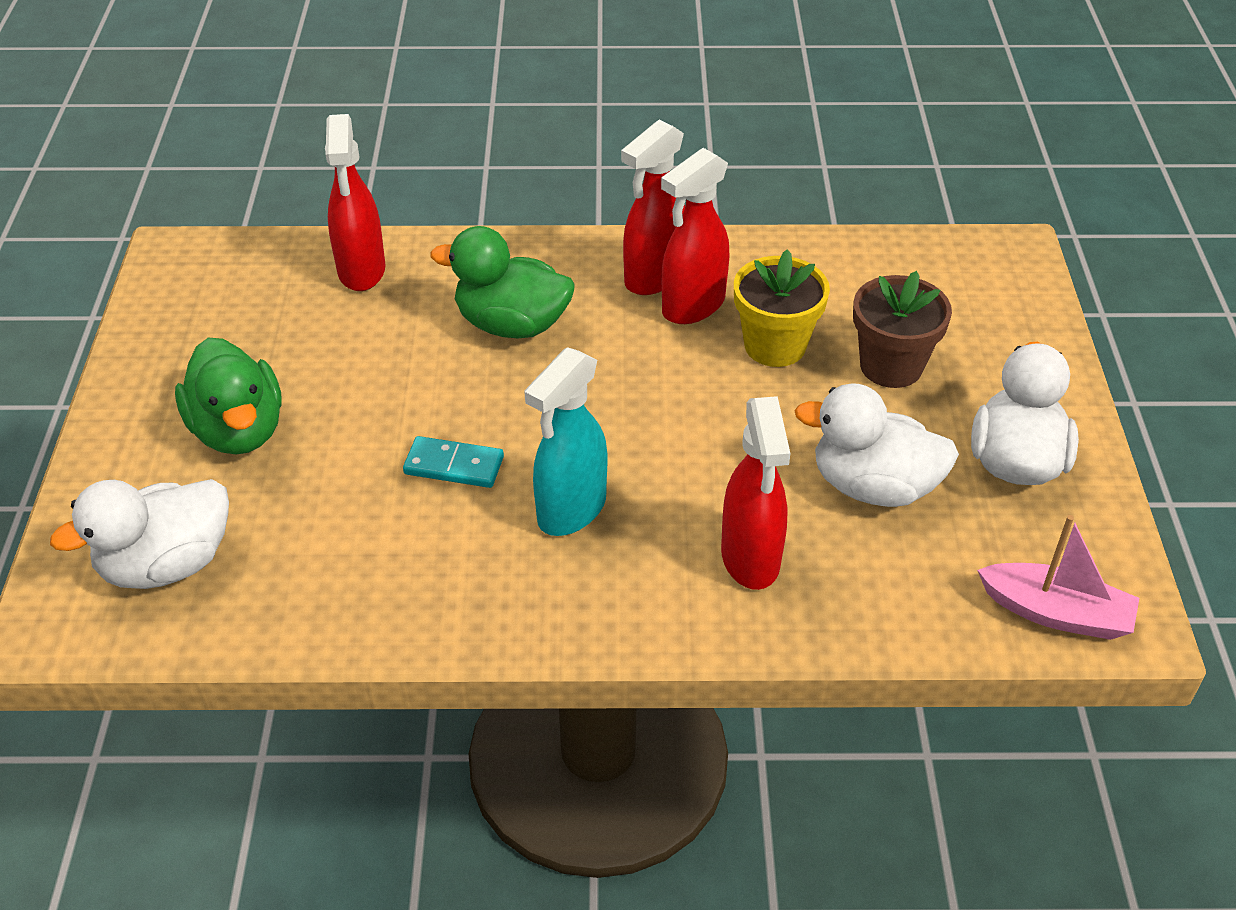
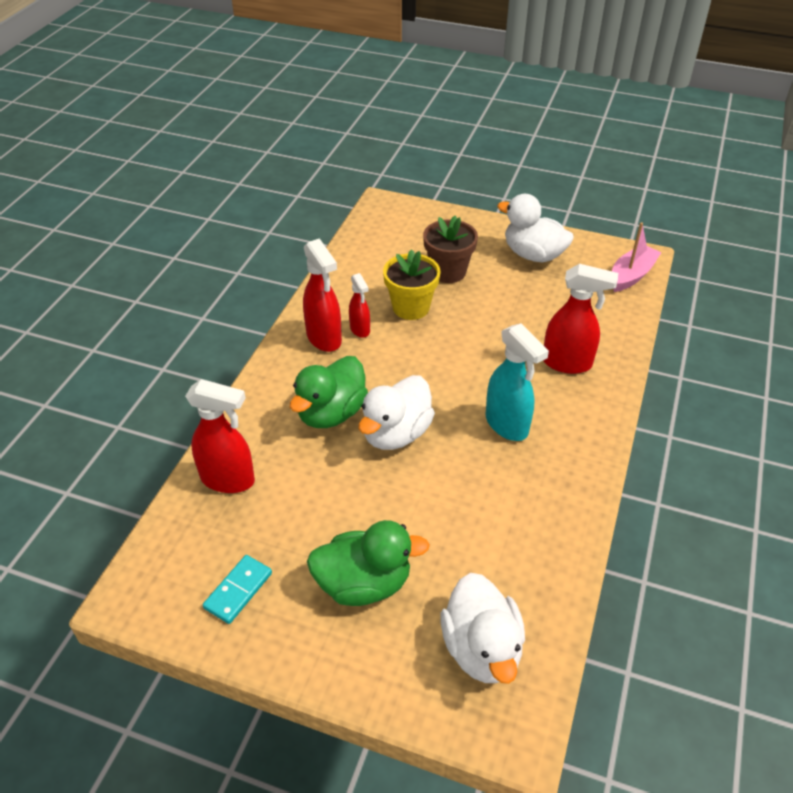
camera: 70 degrees left, 0 degrees up
turquoise domino [403,436,504,488] -> turquoise domino moved to [203,555,272,624]
red spray bottle [661,148,729,324] -> red spray bottle [349,273,370,338], size x0.59
white duck [794,383,959,507] -> white duck moved to [358,375,435,450]

